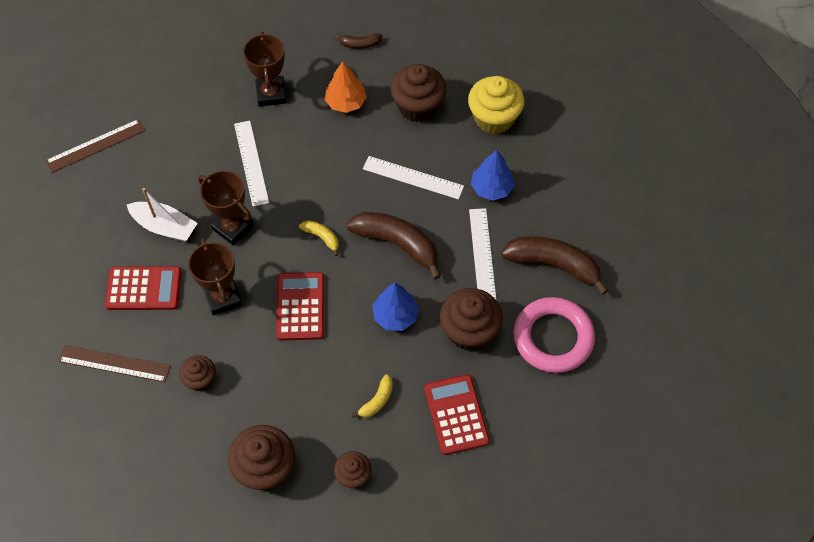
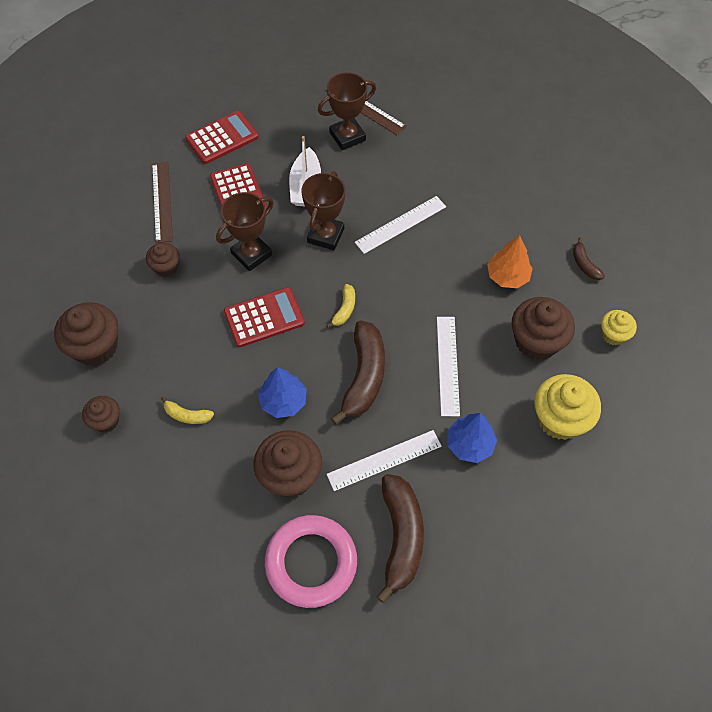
camera: 70 degrees right, 0 degrees up
brown trophy [243,32,287,107] -> brown trophy moved to [318,72,376,150]
red calculator [424,374,490,455] -> red calculator moved to [185,111,259,164]
none -> yellow cupcake [601,310,637,345]

